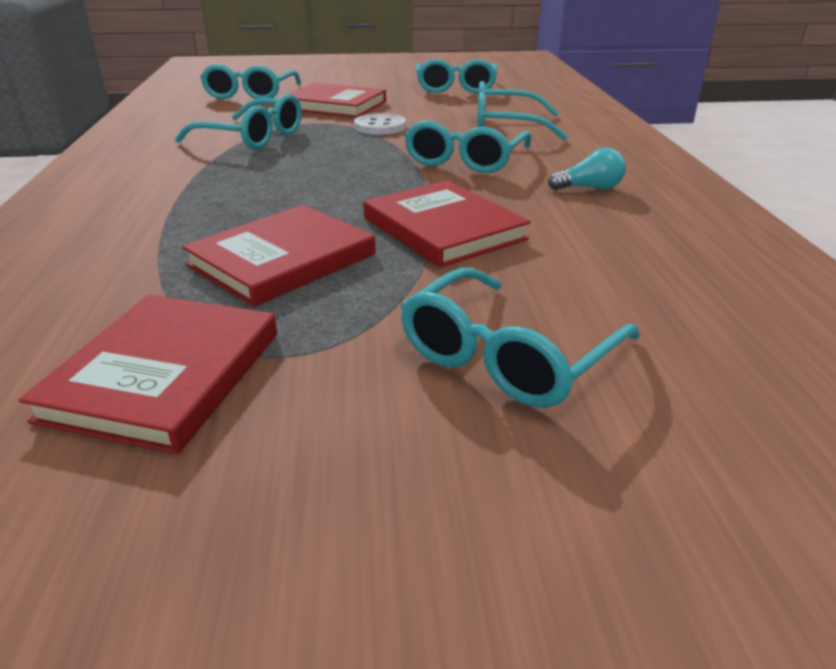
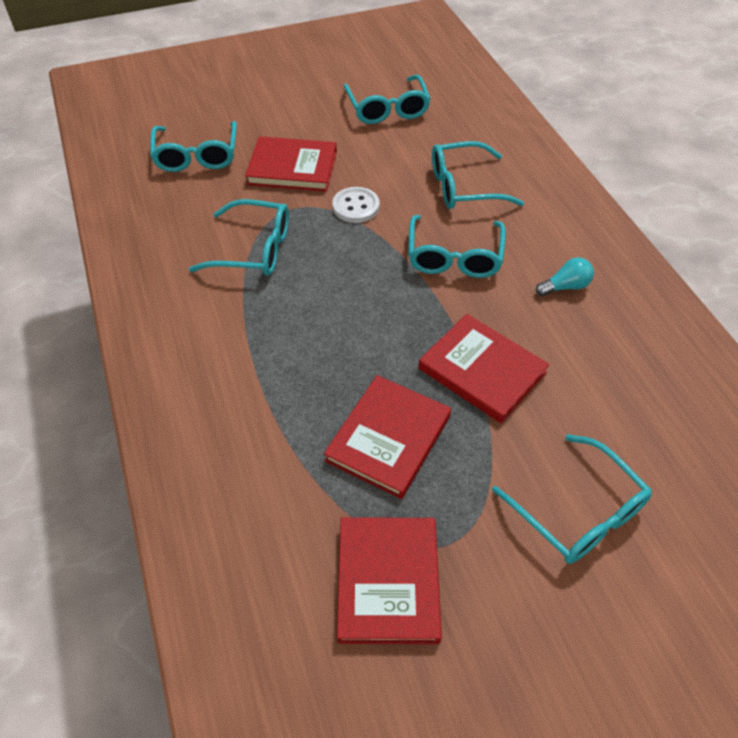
camera: 15 degrees left, 20 degrees up
turquoise glasses [400,268,640,408] -> turquoise glasses turned 60 degrees counterclockwise [492,434,652,564]

